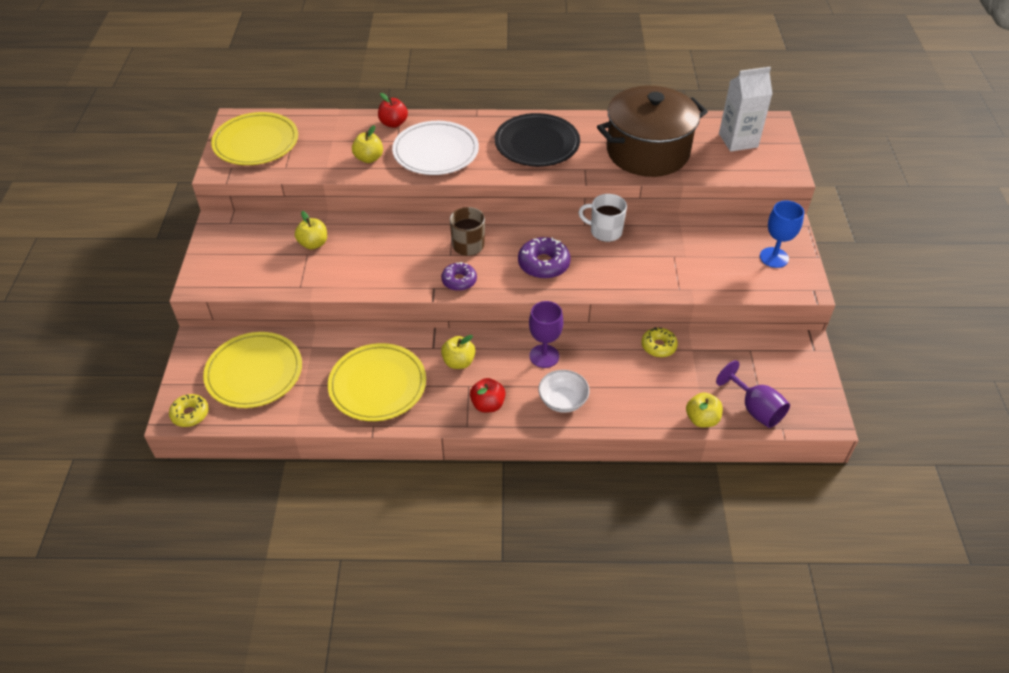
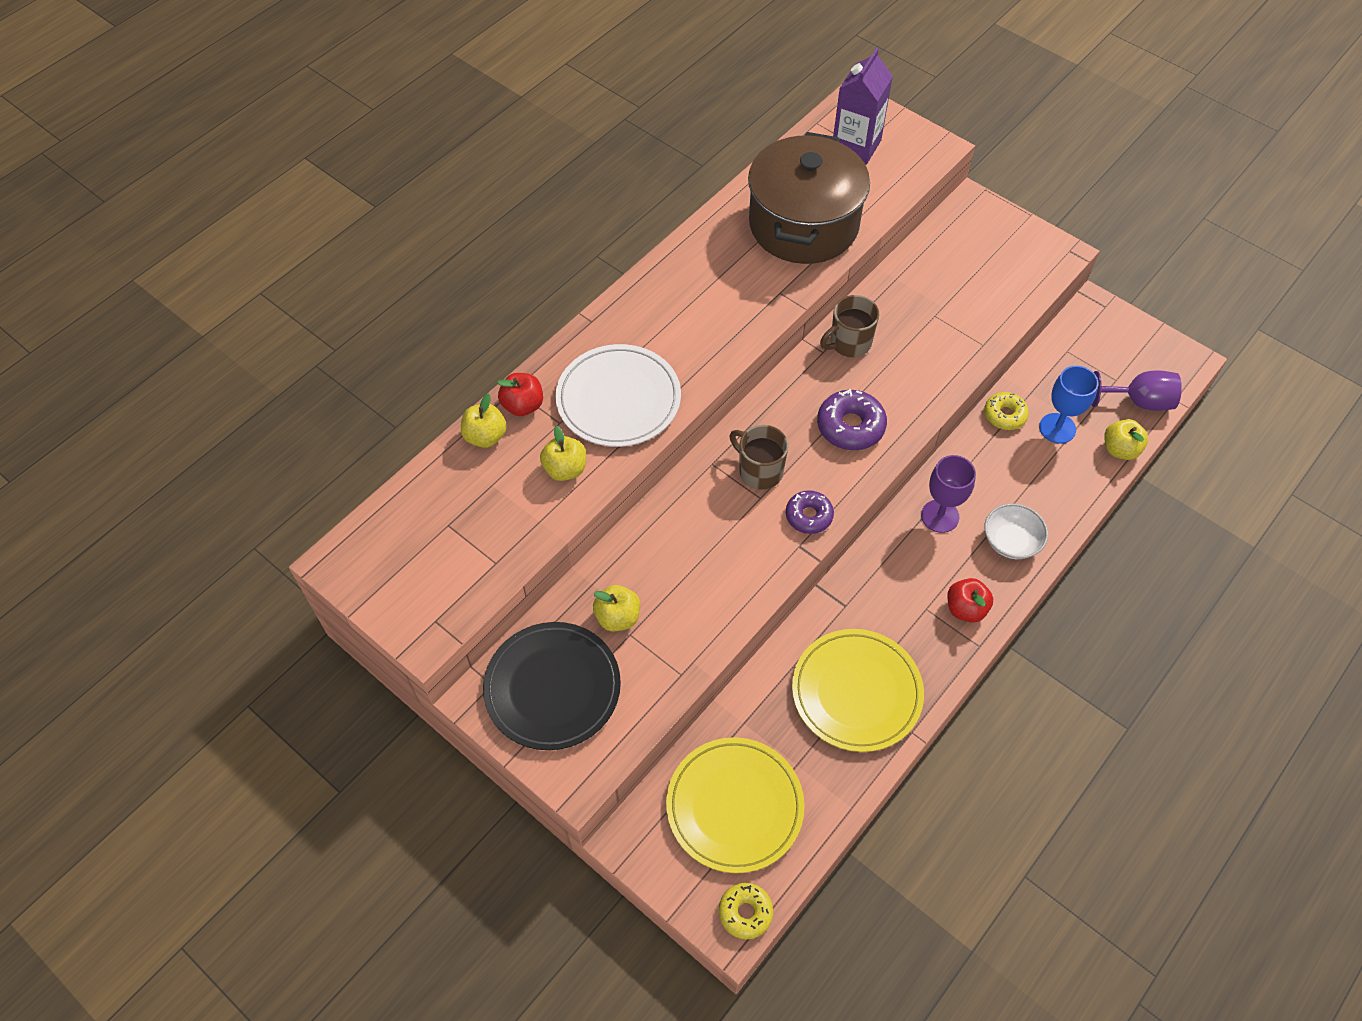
camera: 50 degrees left, 10 degrees up
yellow plate [211,112,298,165] -> none
yellow apple [441,335,476,369] -> yellow apple moved to [461,393,507,448]
black plate [495,113,580,167] -> black plate moved to [483,622,621,750]
white mug [578,194,627,242] -> brown mug [820,295,879,357]
white carton [719,67,772,152] -> purple carton [833,48,893,165]
blue goblet [760,200,804,268] -> blue goblet moved to [1039,366,1099,444]

